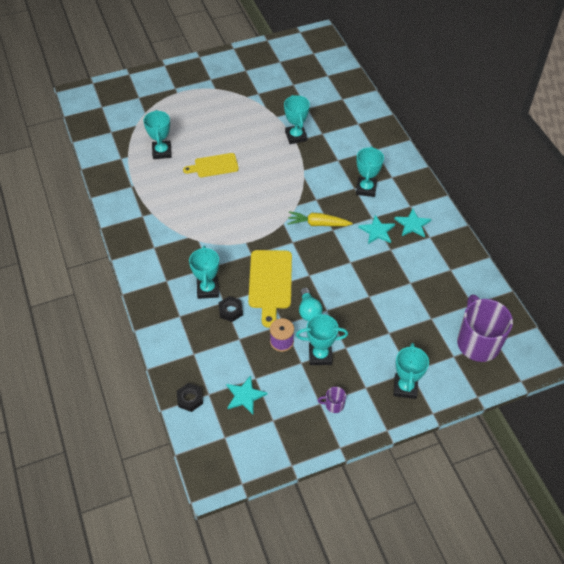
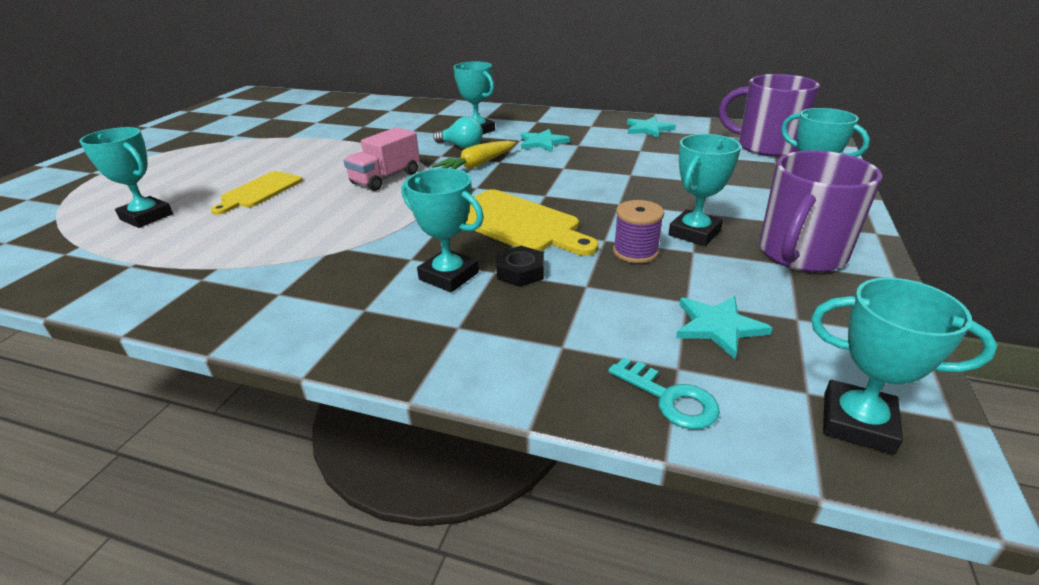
camera: 50 degrees left, 20 degrees down
black nut [177,383,203,412] -> turquoise key [608,358,720,429]
turquoise trophy [284,95,310,144] -> turquoise trophy moved to [811,278,997,455]
turquoise light bulb [299,288,323,321] -> turquoise light bulb moved to [433,117,483,149]
purple mug [318,387,346,413] -> purple mug [760,150,883,272], size x2.43
turquoise star [394,209,431,238] -> turquoise star moved to [627,117,676,138]
none -> pink truck [344,127,420,191]

